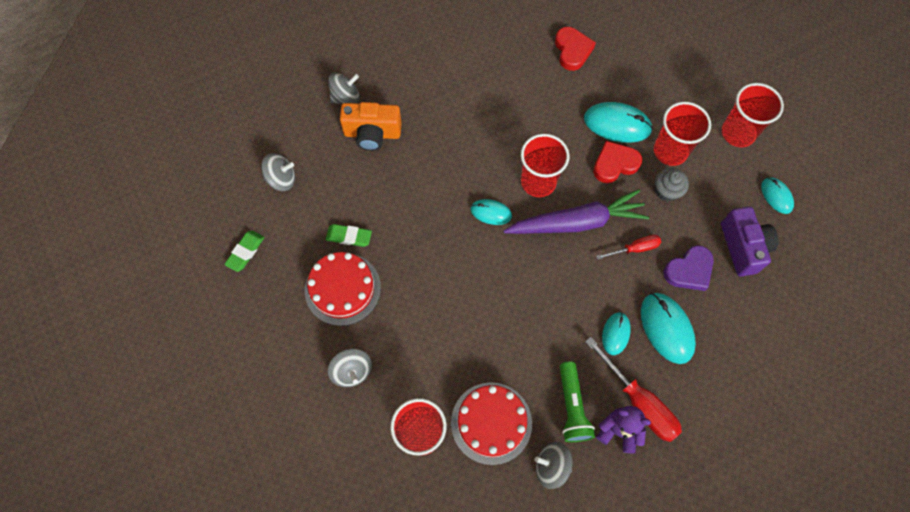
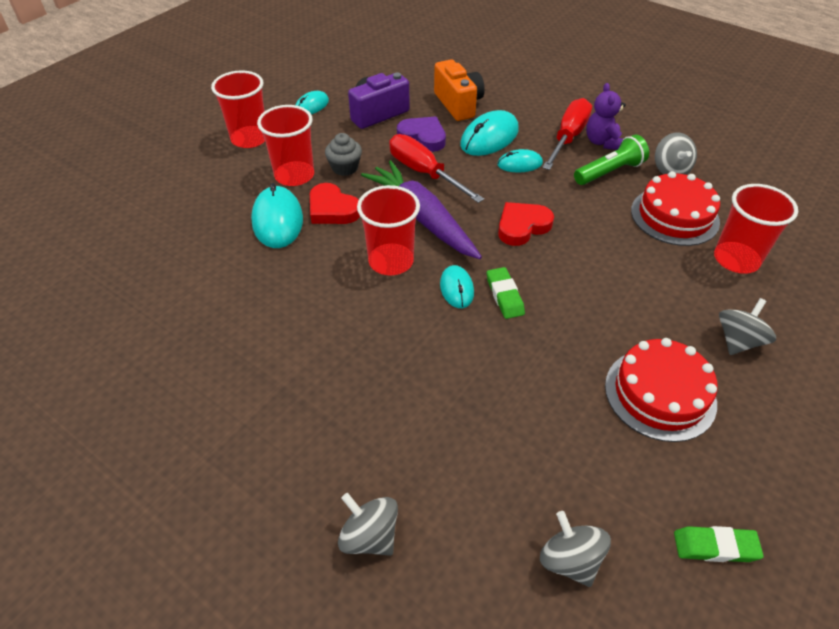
camera: 115 degrees left, 20 degrees down
green eraser [326,224,372,247] -> green eraser moved to [487,267,525,319]
orange camera [340,102,402,151] -> orange camera moved to [434,59,485,121]
red heart [555,27,596,71] -> red heart moved to [498,202,554,246]
red screwdriver [596,235,661,260] -> red screwdriver [389,134,484,203], size x1.74

